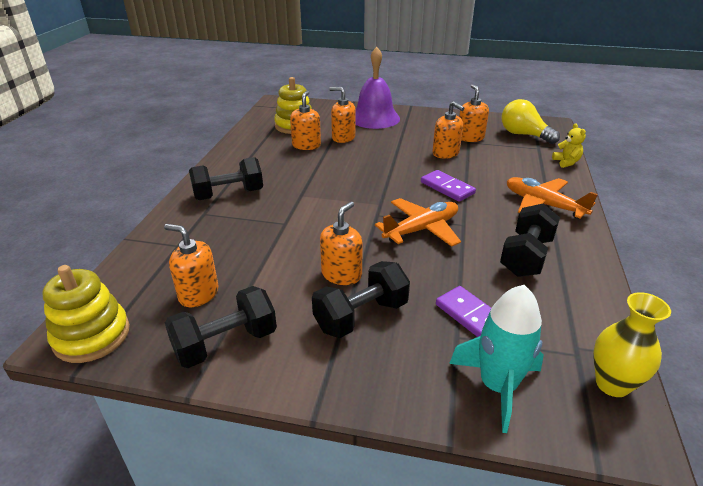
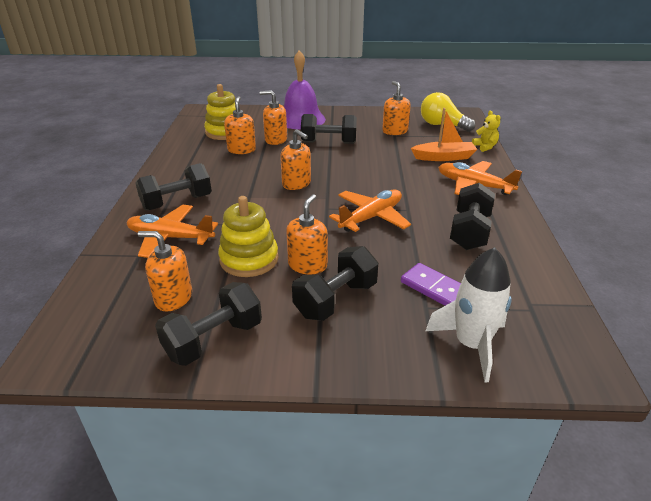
camera: 10 degrees left, 0 degrees up
yellow stacking toy [42,265,130,363] -> yellow stacking toy moved to [218,196,279,277]
purple domino [421,170,476,202] -> none
orange soap dispenser [432,101,464,159] -> orange soap dispenser moved to [280,129,311,190]
turquoise rocket [449,285,544,433] -> white rocket [426,247,512,382]
yellow vase [593,292,671,397] -> none
none -> orange plane [126,205,218,258]
none -> black dumbbell [301,114,357,144]
none -> orange boat [411,108,477,161]

